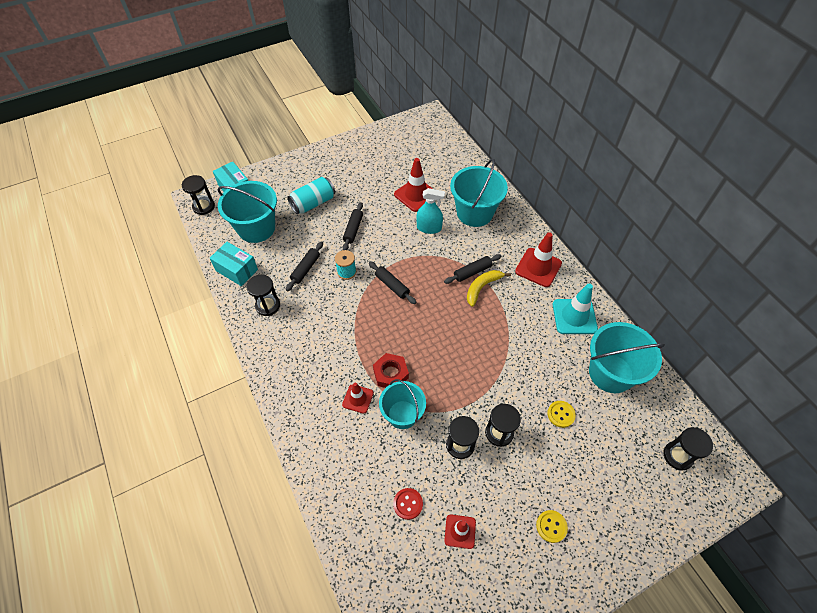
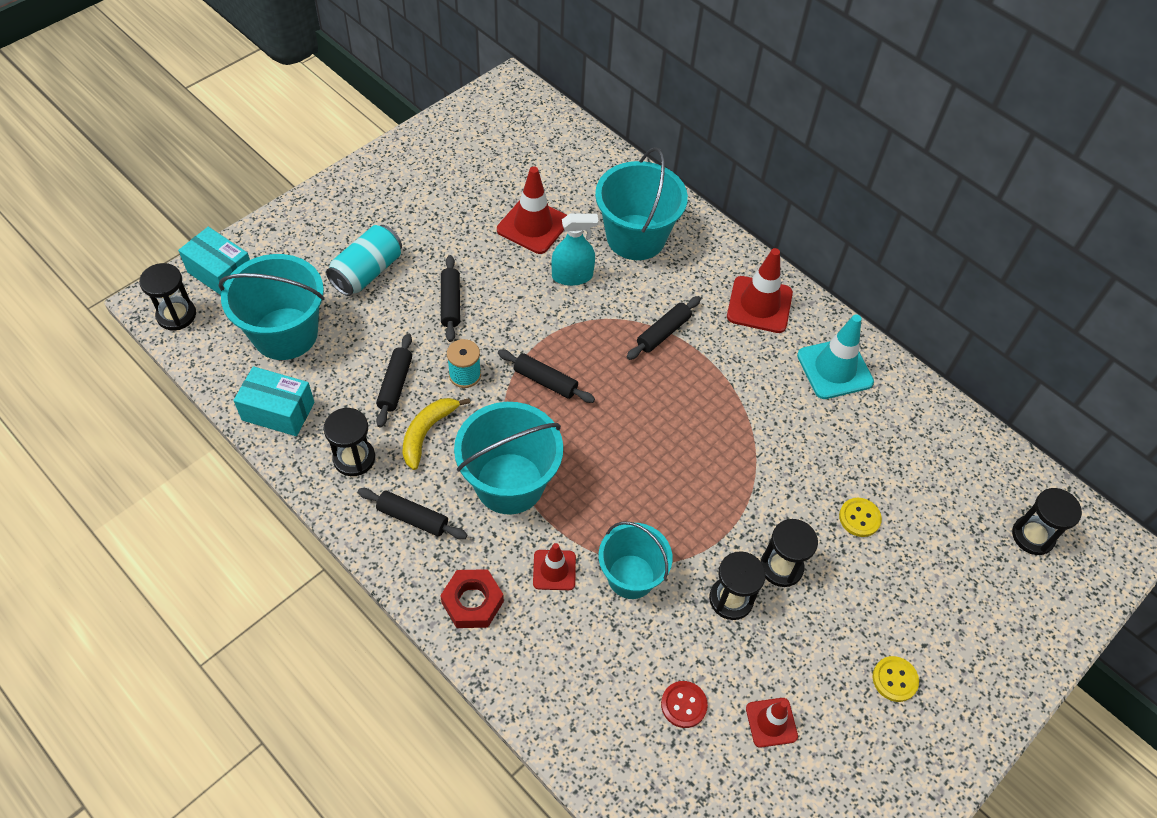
camera: 20 degrees left, 0 degrees up
red nut [373,353,409,388] -> red nut moved to [440,569,504,628]
yellow banana [467,270,511,307] -> yellow banana moved to [403,398,470,470]
turquoise bucket [589,322,665,393] -> turquoise bucket moved to [454,402,563,514]
none -> black rolling pin [358,488,467,539]

